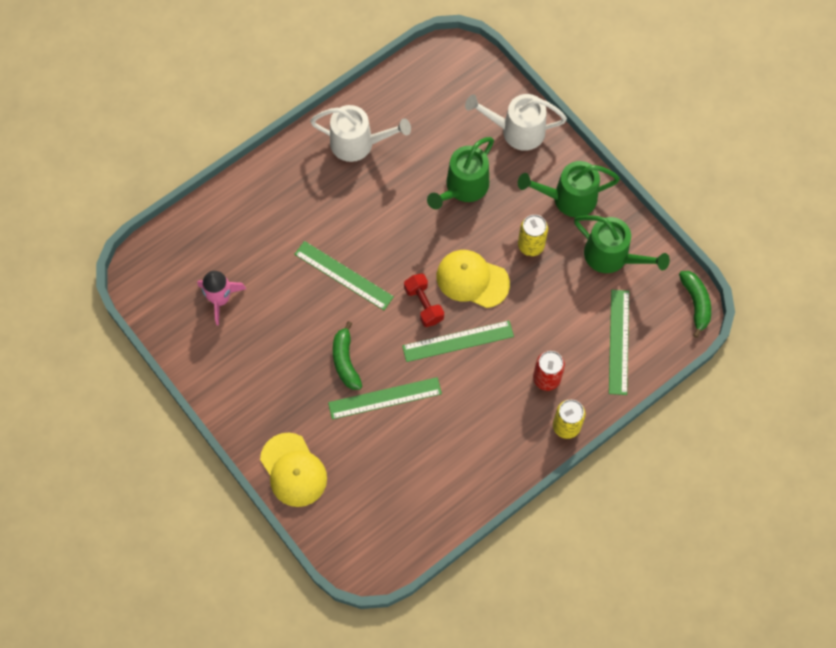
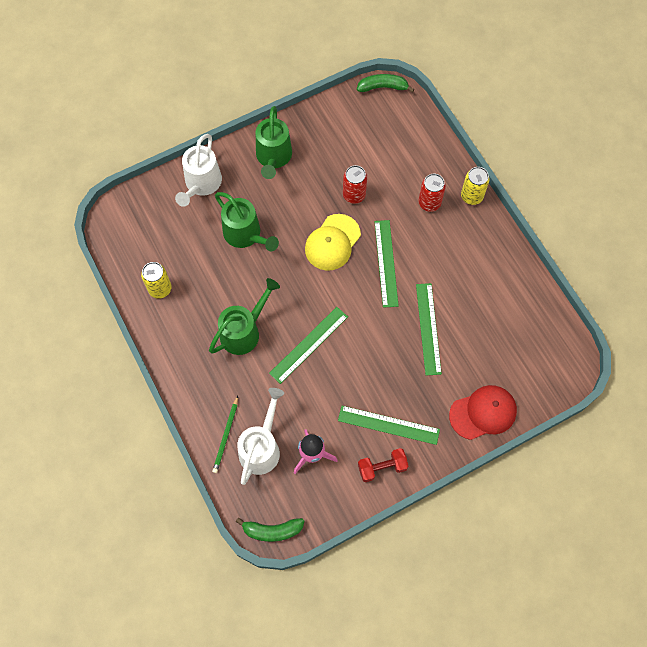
camera: 80 degrees left, 0 degrees up
yellow cap [260,433,327,507] -> red cap [449,385,517,440]
white watering can [310,105,411,162] -> white watering can moved to [237,388,284,485]
green banana [333,321,362,390] -> green banana moved to [236,518,305,542]
red dumbbell [404,273,444,327] -> red dumbbell moved to [358,448,409,482]
yellow can [518,215,548,256] -> yellow can moved to [141,262,172,299]
green watering can [574,215,670,273] -> green watering can moved to [209,278,280,355]
green ruler [609,290,629,395] -> green ruler moved to [338,406,440,445]
none -> green pencil [212,396,238,473]
none -> red can [343,165,367,204]

